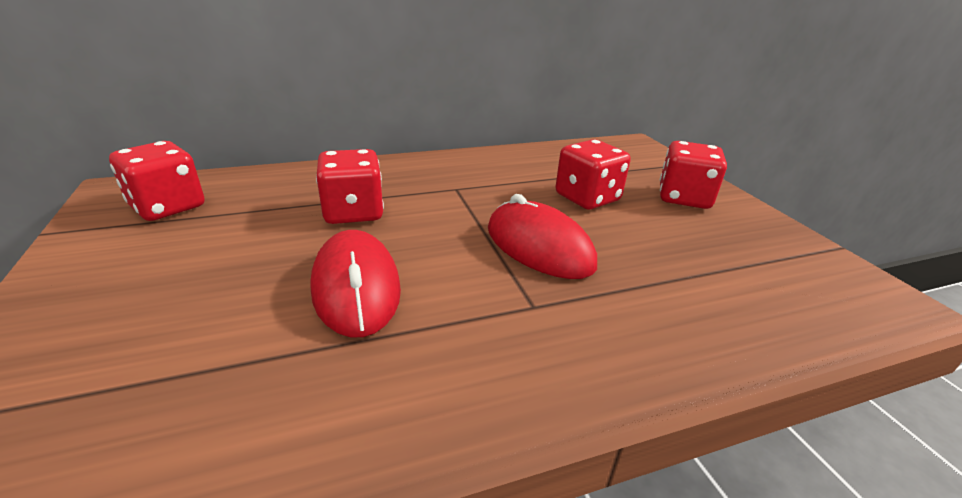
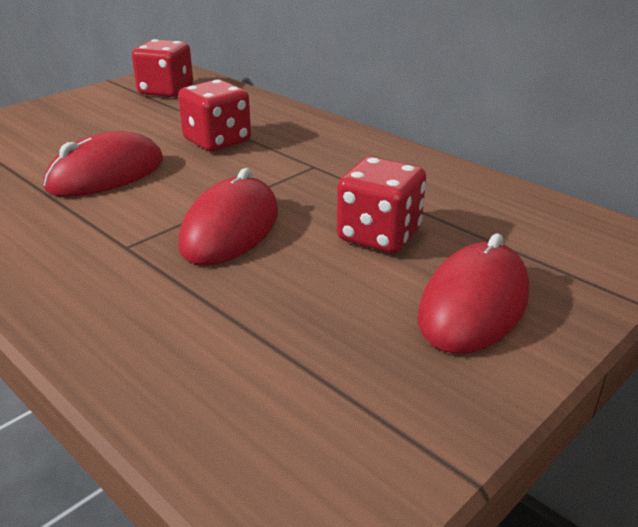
camera: 65 degrees right, 0 degrees up
red dice [660,141,727,209] -> red mouse [418,233,529,354]

